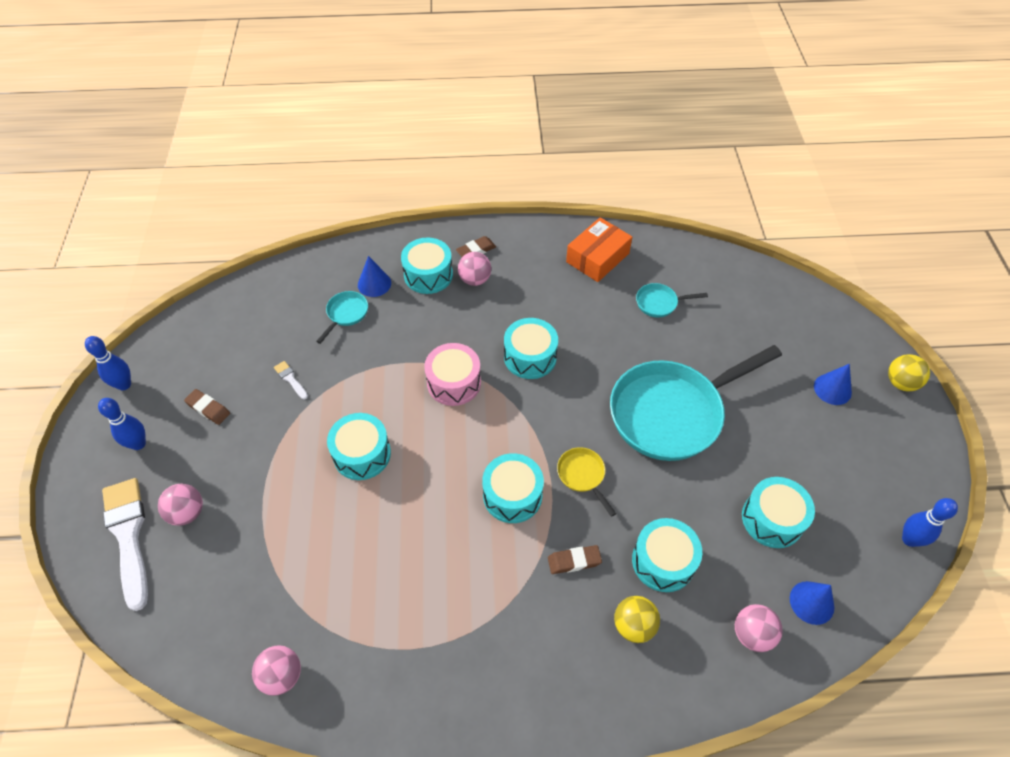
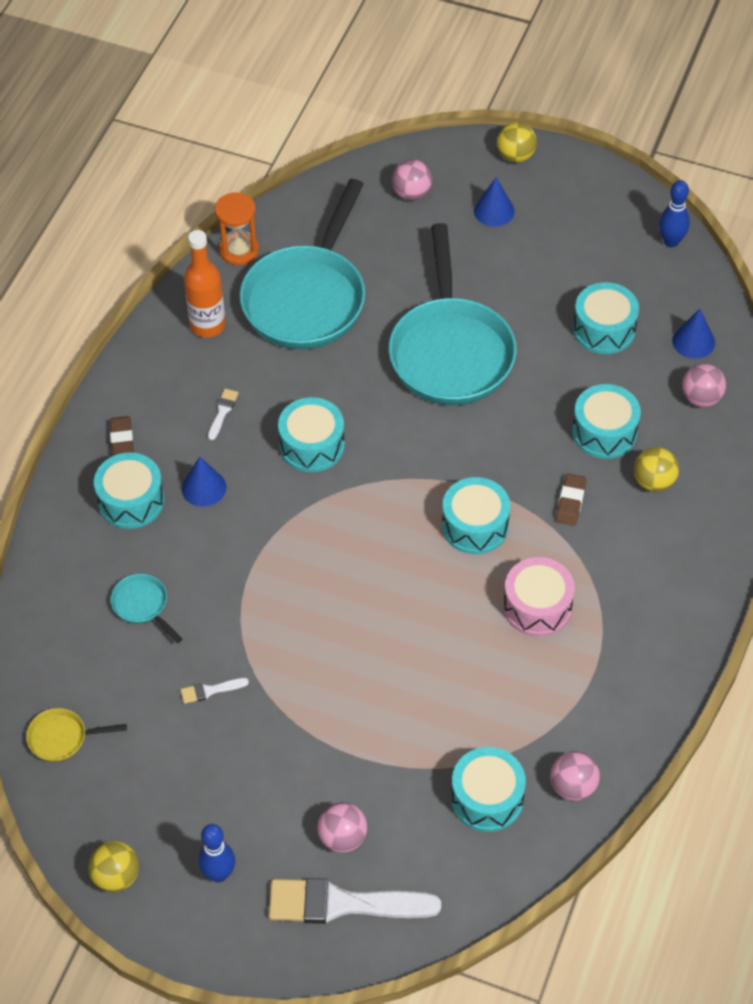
camera: 65 degrees left, 0 degrees up
blue bowling pin [85,336,131,390] -> yellow ball [88,841,139,892]
brown eraser [184,389,230,425] -> none
turquoise drum [327,413,391,480] -> turquoise drum moved to [451,747,526,832]
blue cone [358,256,391,297] -> blue cone moved to [182,457,226,507]
pink drum [424,343,481,406] -> pink drum moved to [503,557,575,637]
pink ball [458,252,491,286] -> pink ball moved to [392,159,432,200]
yellow pan [557,447,616,517] -> yellow pan moved to [26,708,127,762]
orange box [566,217,632,282] -> orange bottle [184,230,225,338]
turquoise pan [636,283,708,318] -> turquoise pan [240,179,365,349], size x2.44
none -> white brush [208,389,239,440]
none -> orange hourglass [215,193,259,265]

